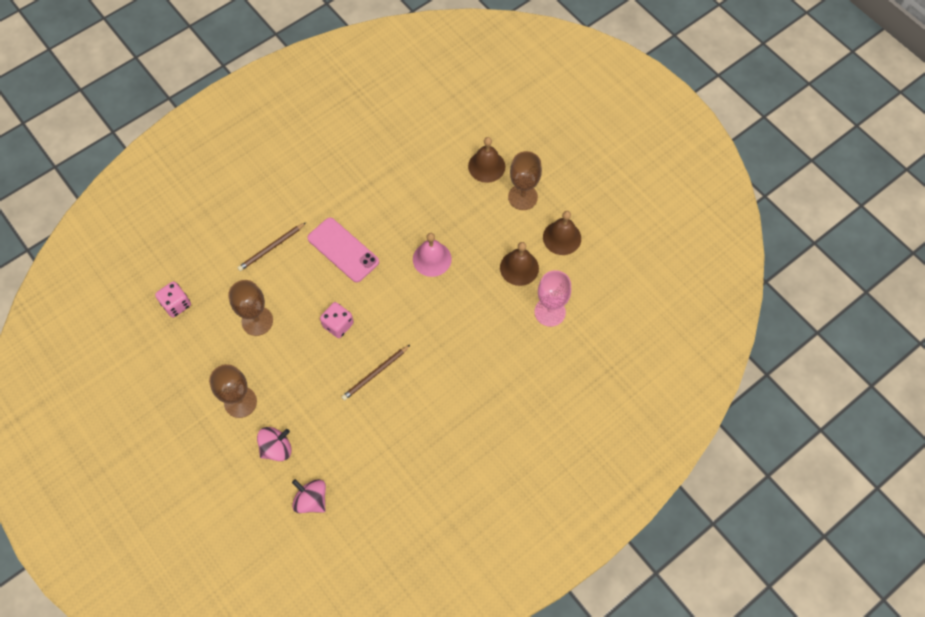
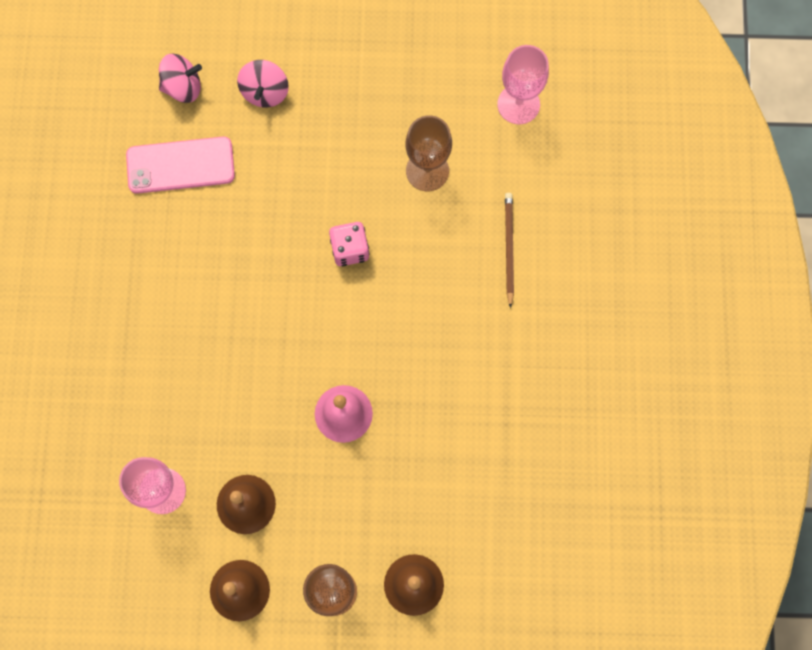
camera: 130 degrees right, 10 degrees up
pink dice [155,281,191,318] -> pink goblet [497,45,549,124]
brown goblet [209,364,257,418] -> none
pink phone [307,218,379,282] -> pink phone moved to [126,137,235,194]
brown pencil [341,345,410,401] -> none

